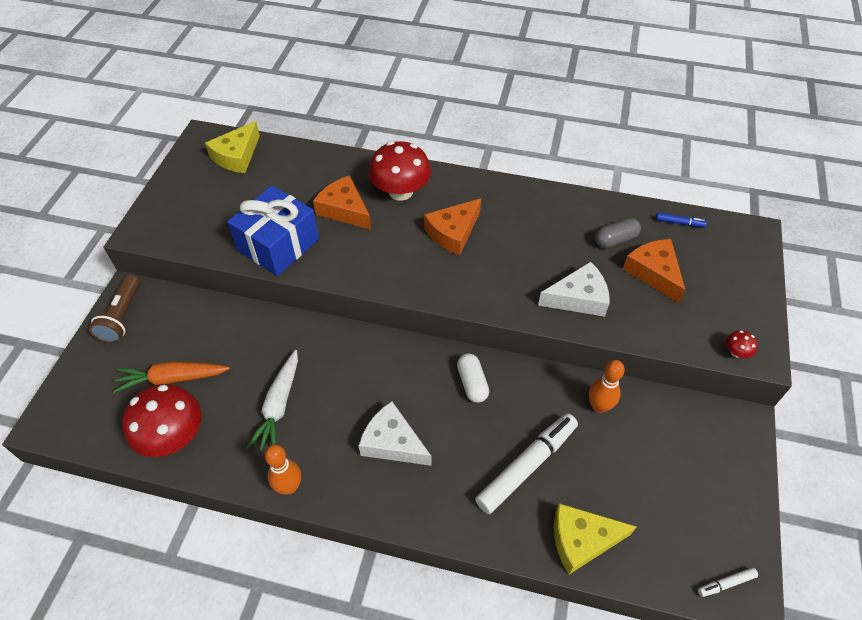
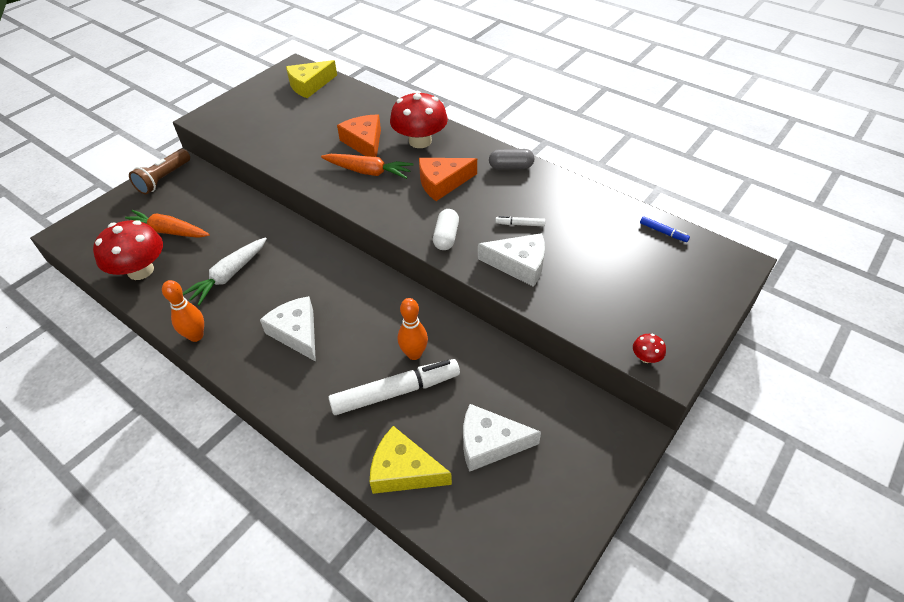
camera: 25 degrees right, 5 degrees down
blue gift [227,185,319,276] -> none
white capsule [457,353,489,403] -> white capsule moved to [433,209,459,250]
orange bowling pin [589,360,625,413] -> orange bowling pin moved to [398,298,428,360]
grey capsule [595,218,641,248] -> grey capsule moved to [489,149,534,170]
orange cheese [623,239,685,303] -> none
white marker [698,567,758,597] -> white marker moved to [495,216,545,226]
none -> orange carrot [321,154,414,179]
none -> white cheese [463,404,541,472]

